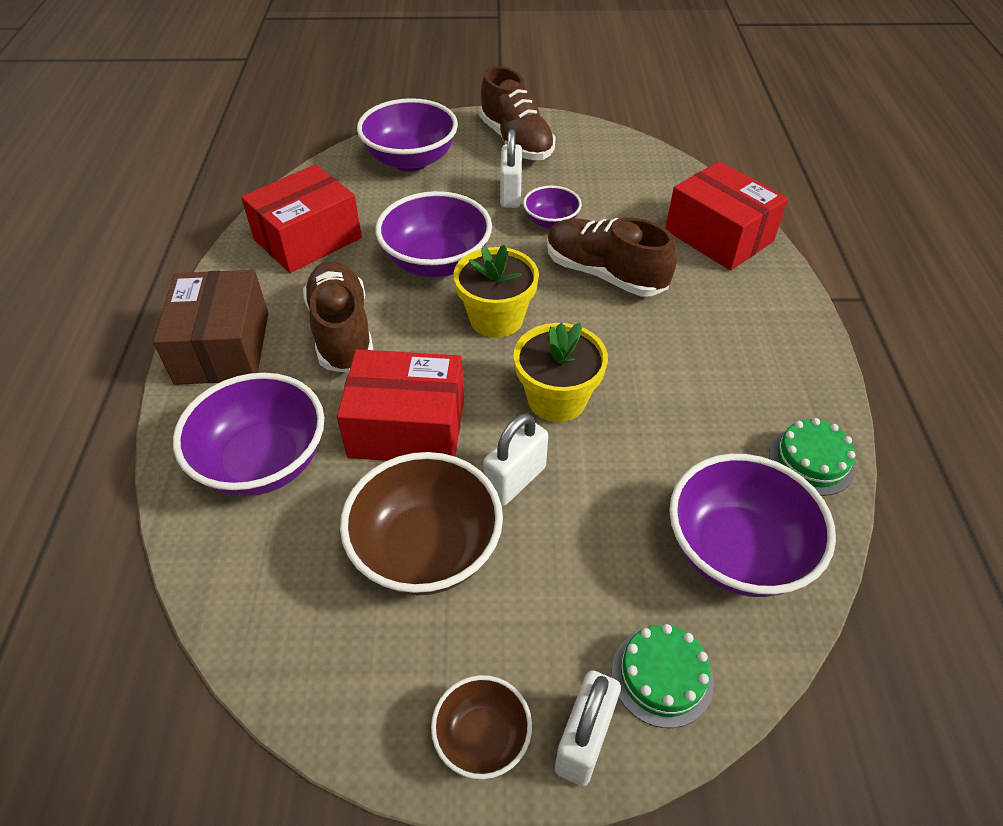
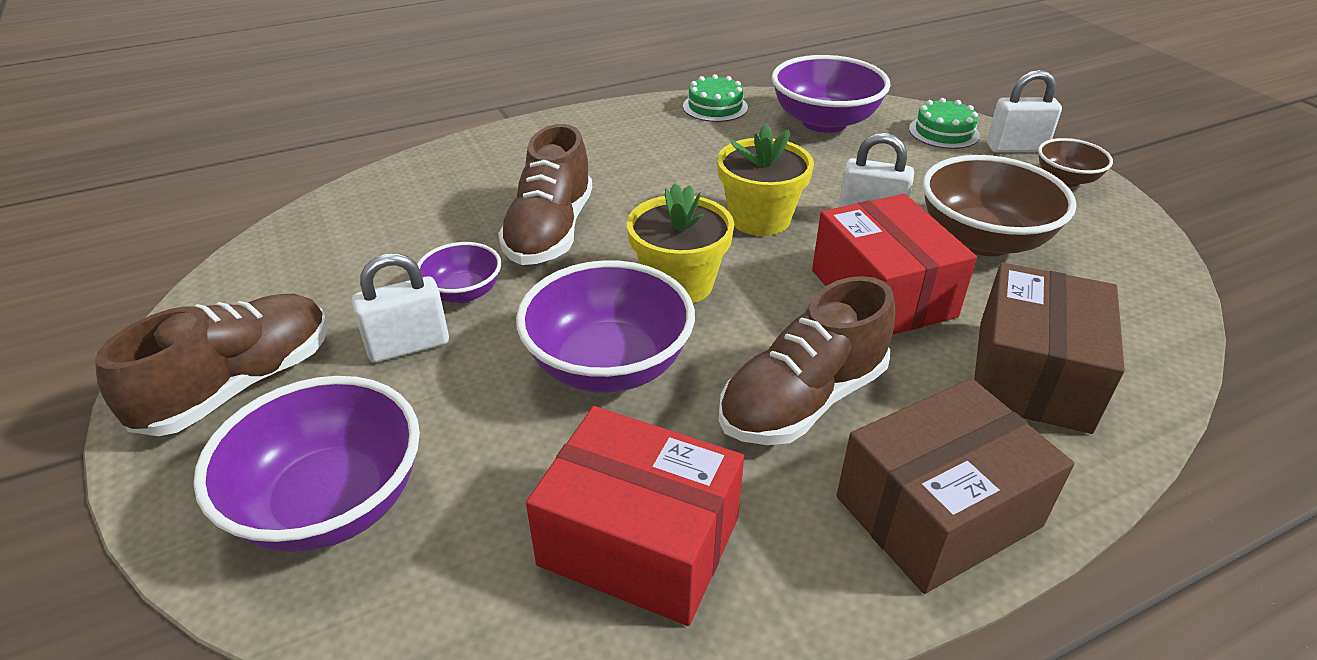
camera: 115 degrees left, 10 degrees down
purple bowl [173,373,324,496] -> brown box [974,262,1125,434]
red box [665,161,788,270] -> none

